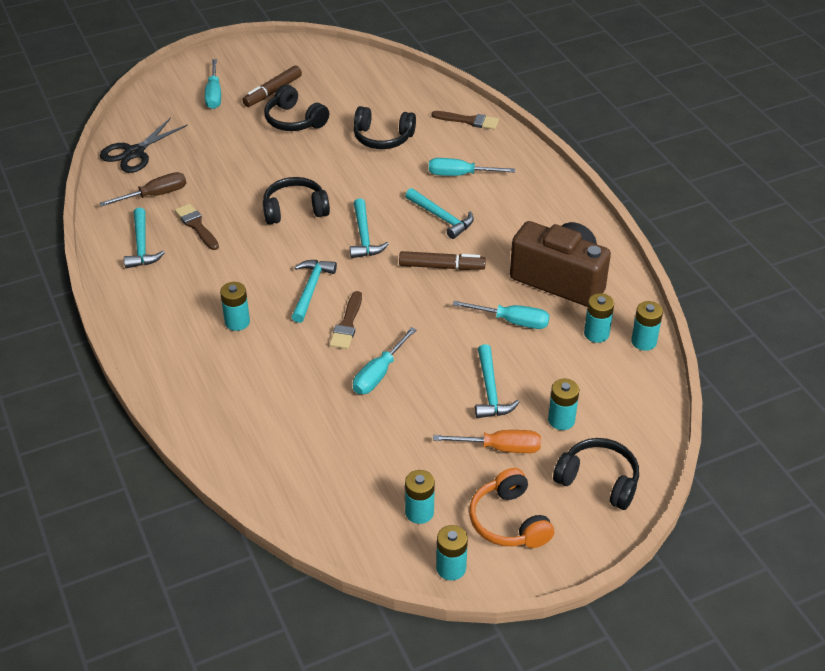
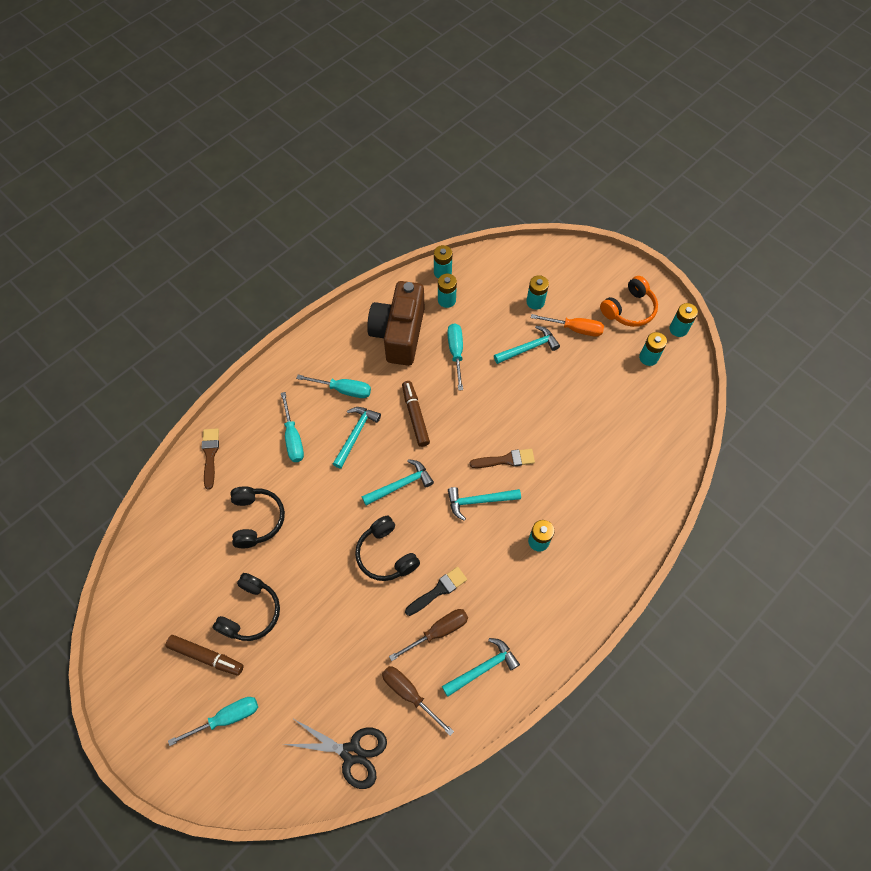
camera: 110 degrees left, 20 degrees up
brown brush [175,204,219,250] -> brown screwdriver [389,609,468,661]
turquoise screwdriver [353,327,417,394] -> turquoise screwdriver moved to [296,375,371,398]
orange screwdriver [433,430,541,453] -> orange screwdriver turned 120 degrees clockwise [531,314,604,337]
black headphones [553,438,639,510] -> none
none -> black brush [405,567,467,616]

